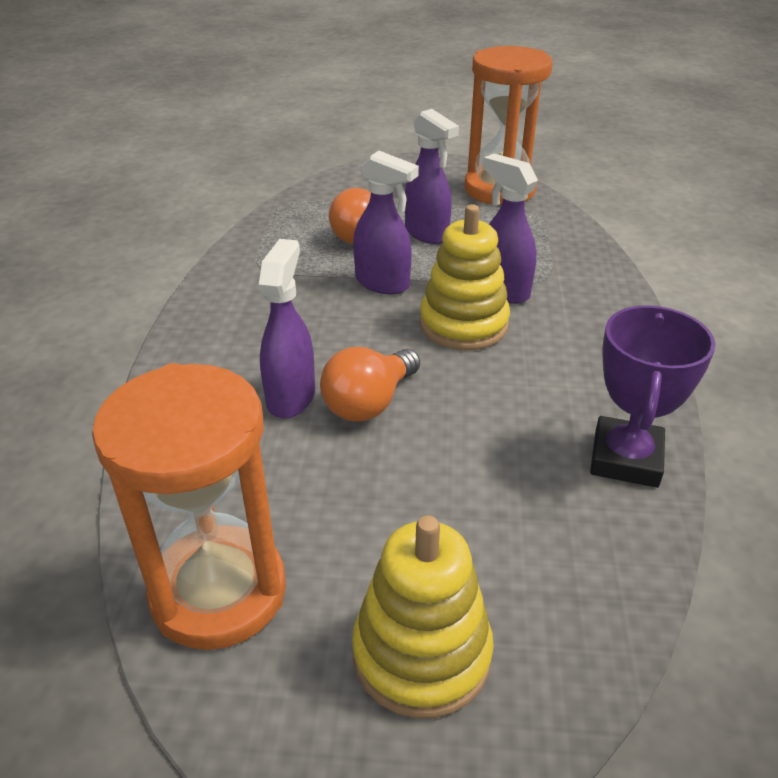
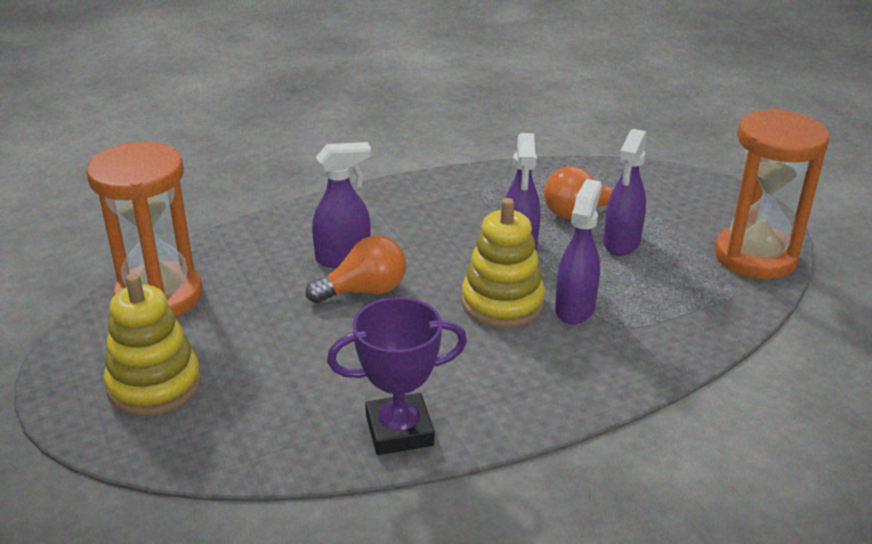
camera: 60 degrees right, 5 degrees down
orange light bulb [320,347,420,421] -> orange light bulb turned 150 degrees clockwise [306,235,406,303]

